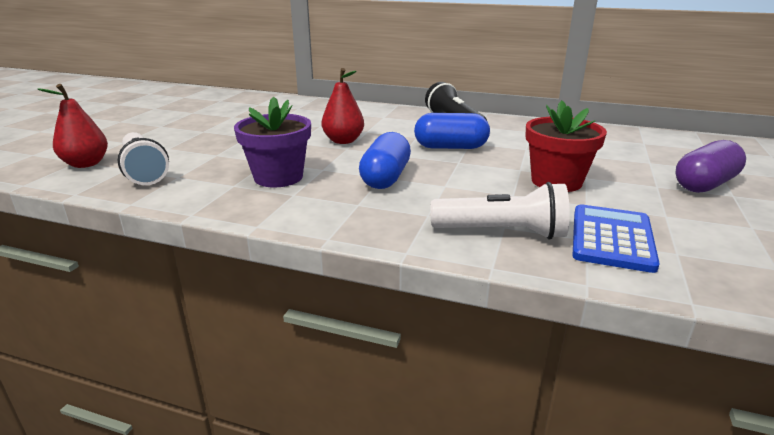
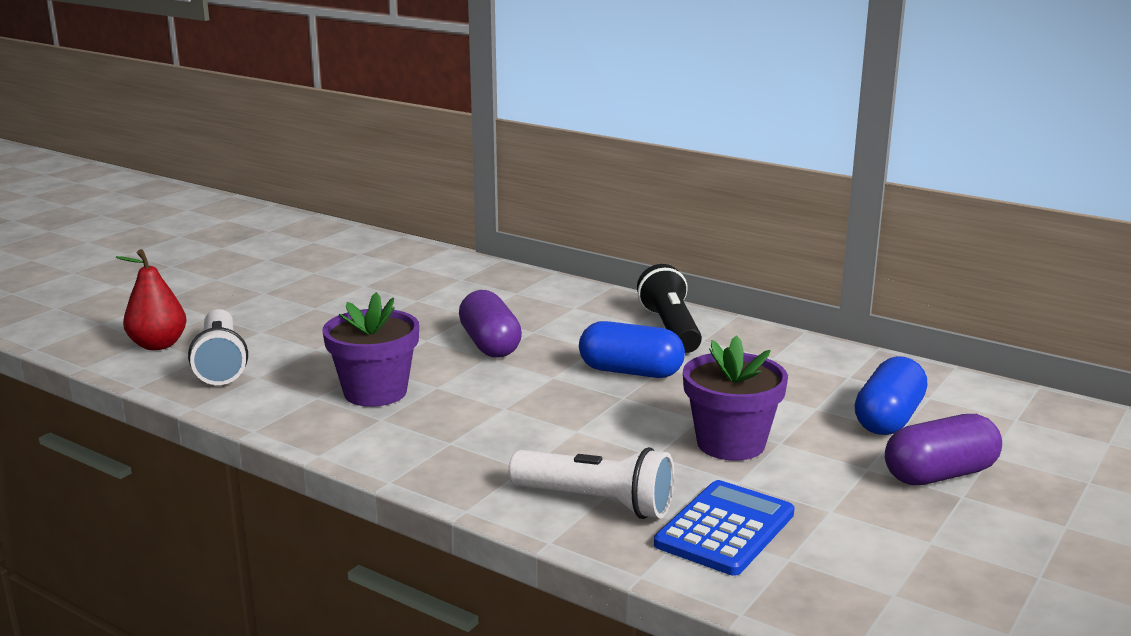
camera: 15 degrees right, 5 degrees down
red pear [322,68,364,144] -> purple capsule [459,290,522,357]
blue capsule [359,132,411,189] -> blue capsule moved to [855,356,927,435]
red flower pot [525,100,607,192] -> purple flower pot [683,335,788,461]

